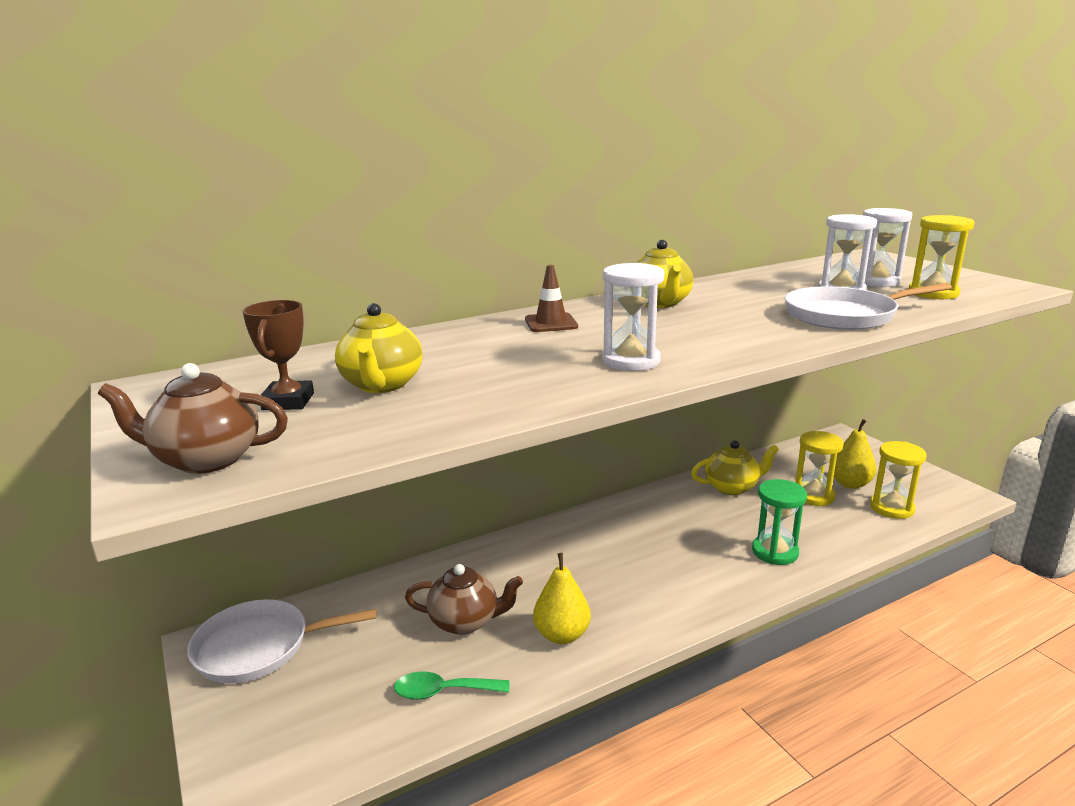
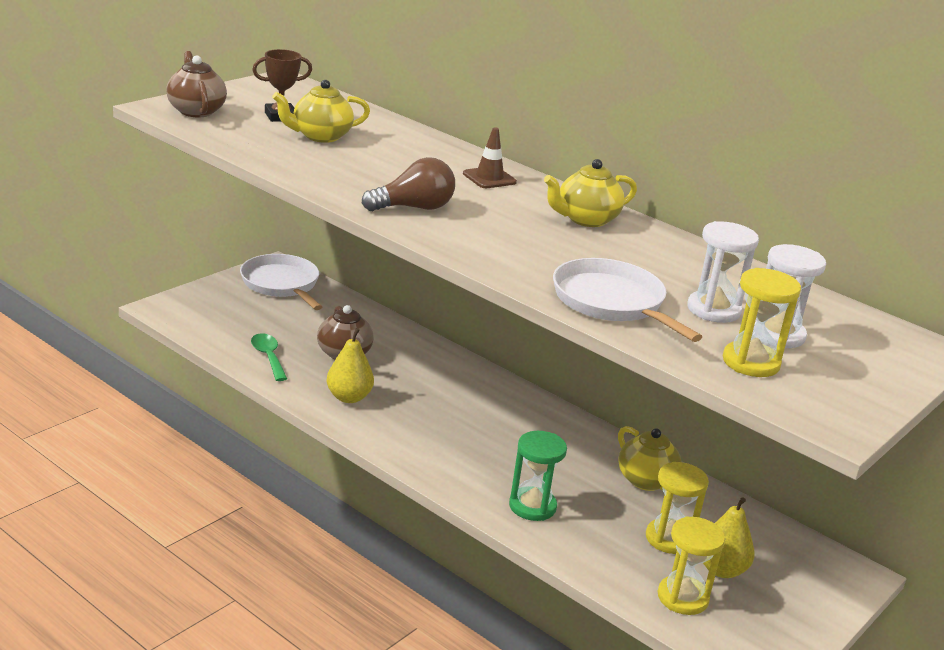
camera: 65 degrees right, 5 degrees up
white hourglass [602,263,664,371] -> brown light bulb [362,157,455,211]

